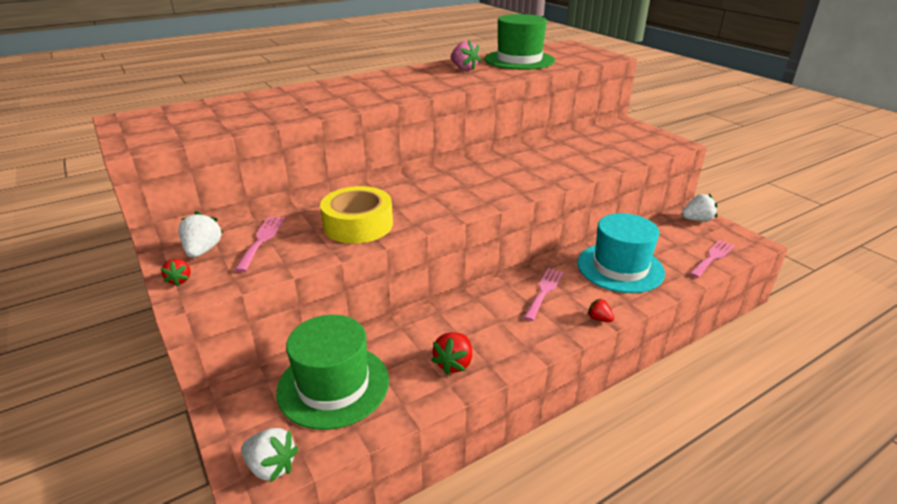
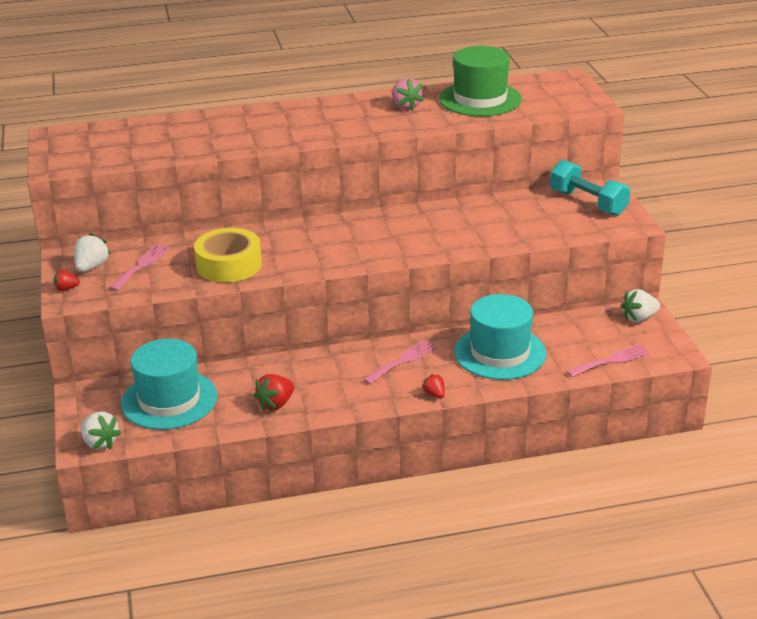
camera: 20 degrees right, 0 degrees up
red strawberry [161,259,190,286] -> red strawberry turned 75 degrees clockwise [53,270,80,291]
green hat [276,315,389,430] -> turquoise hat [121,339,217,430]
white strawberry [682,194,717,222] -> white strawberry turned 150 degrees clockwise [621,289,660,323]
none -> turquoise dumbbell [550,160,630,216]

